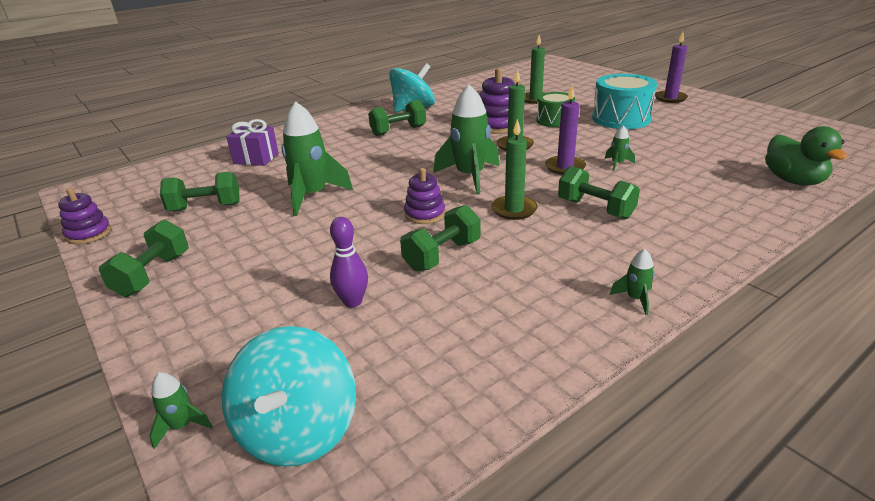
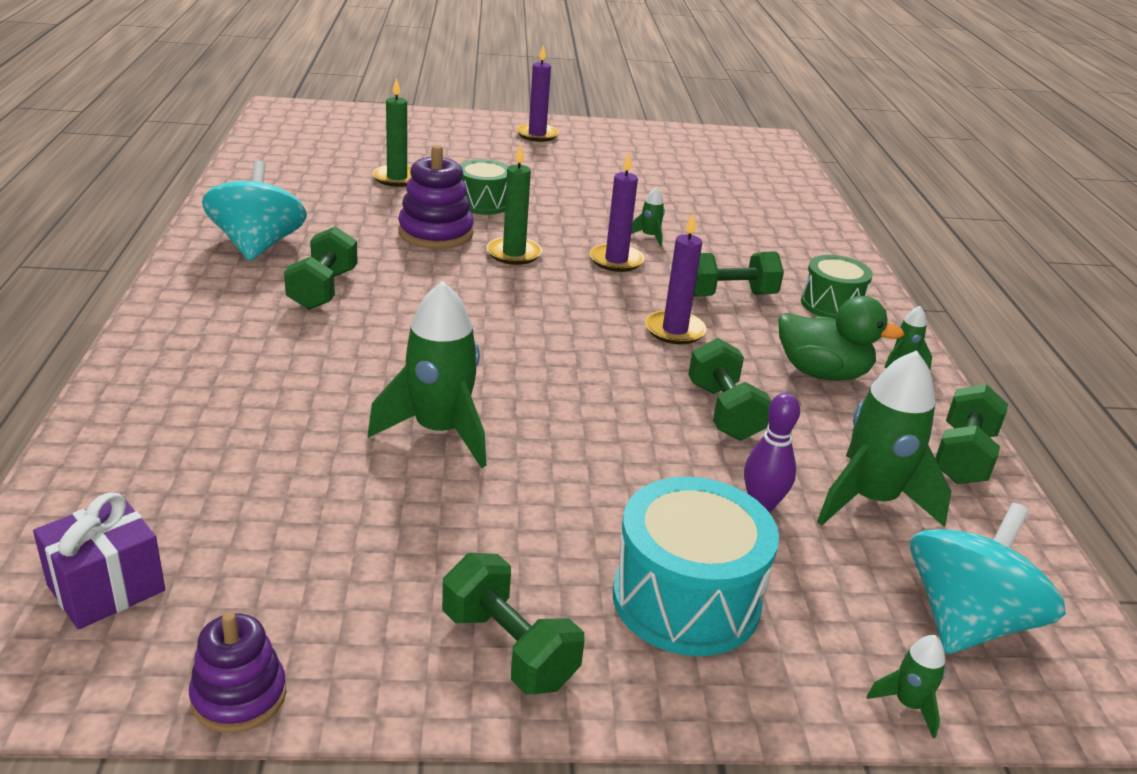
camera: 60 degrees left, 0 degrees up
green dumbbell [160,172,239,211] -> green dumbbell moved to [935,384,1008,484]
turquoise spinning top [222,326,356,467] -> turquoise spinning top turned 90 degrees counterclockwise [910,503,1066,654]
purple gift [226,119,279,166] -> purple gift moved to [33,492,165,630]
purple stacking toy [404,168,445,224] -> none
green rocket [433,84,499,194] -> green rocket moved to [817,350,951,527]
green candle [491,119,538,220] -> purple candle [645,212,707,344]
turquoise drum [592,74,657,129] -> turquoise drum moved to [613,477,779,656]
green duck [765,126,848,186] -> green duck moved to [778,296,904,381]
none -> green drum [801,255,873,319]

